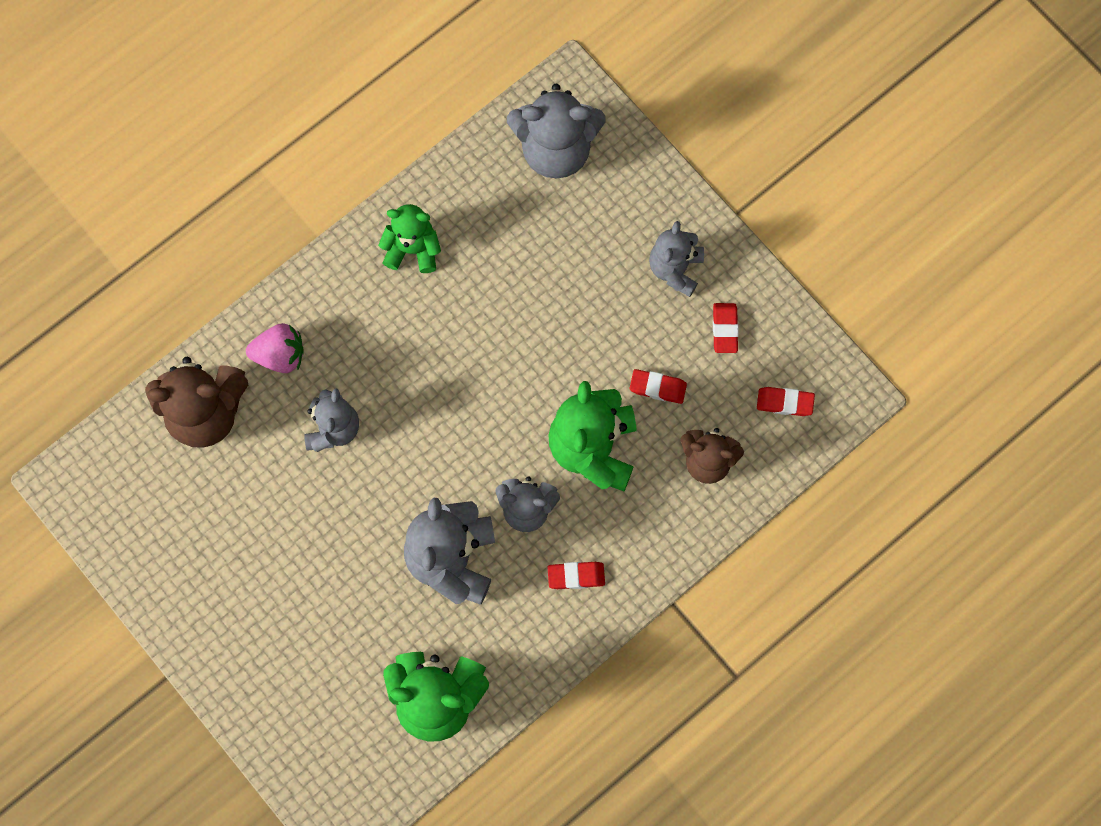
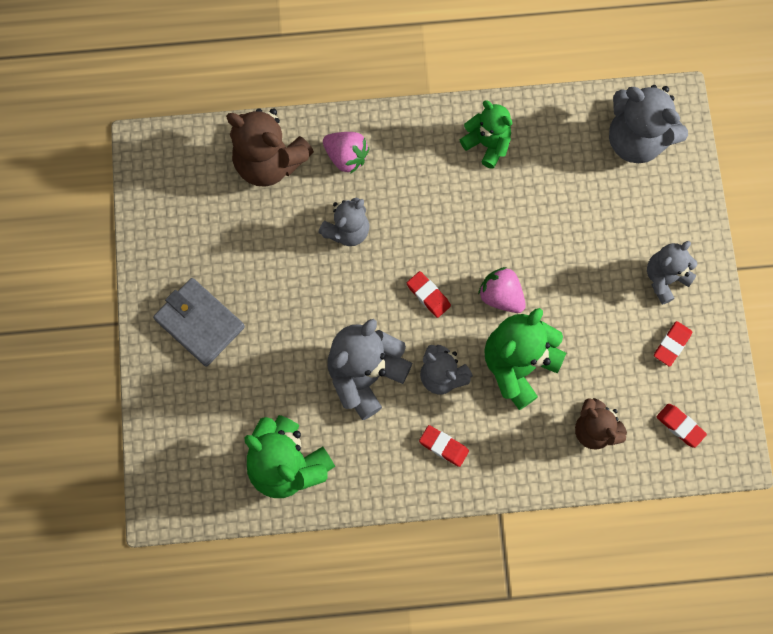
camera: 35 degrees right, 0 degrees up
red eraser [630,369,687,404] -> red eraser moved to [407,271,451,318]
none -> grey wallet [153,278,245,367]
none -> pink strawberry [478,267,526,313]

